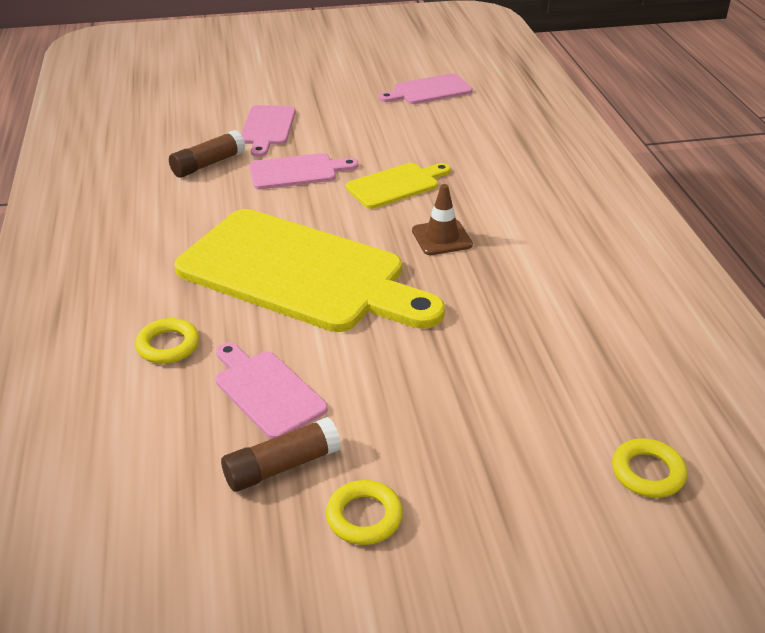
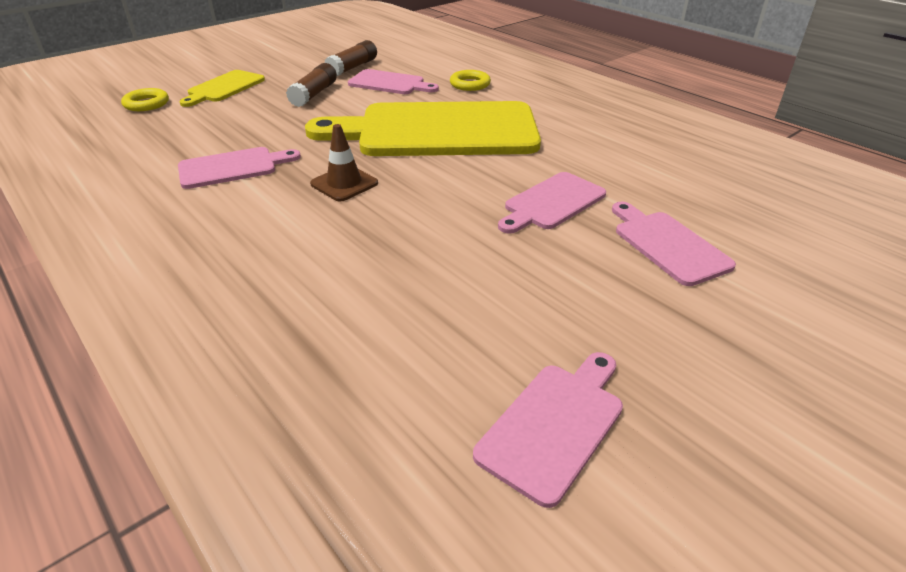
camera: 150 degrees right, 0 degrees up
brown glue stick [169,130,245,178] -> brown glue stick moved to [286,63,337,107]
yellow ring [326,480,403,545] -> none
yellow cutting board [346,163,451,209] -> yellow cutting board moved to [179,70,265,107]
none -> pink cutting board [178,147,301,189]

